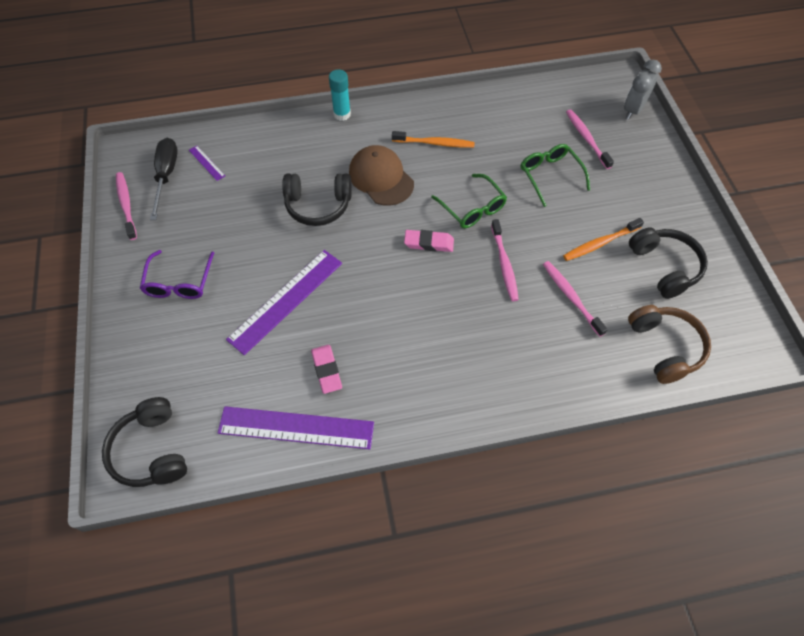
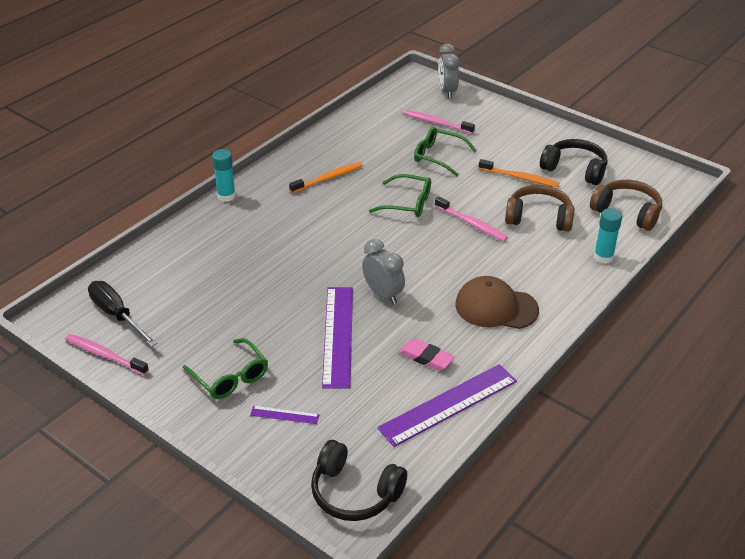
camera: 40 degrees left, 20 degrees down
purple glasses [140,250,214,299] -> green glasses [182,338,268,399]
purple ruler [189,146,225,181] -> purple ruler moved to [250,406,319,424]
black headphones [282,174,352,226] -> none
brown cap [349,145,414,206] -> brown cap moved to [455,276,539,329]
pink eraser [404,230,454,252] -> none
pink toothbrush [543,261,608,337] -> brown headphones [505,185,575,232]
orange toothbrush [563,218,644,261] -> orange toothbrush turned 90 degrees counterclockwise [479,159,559,187]
none -> grey clock [362,239,405,305]
none -> turquoise glue stick [594,208,622,264]

